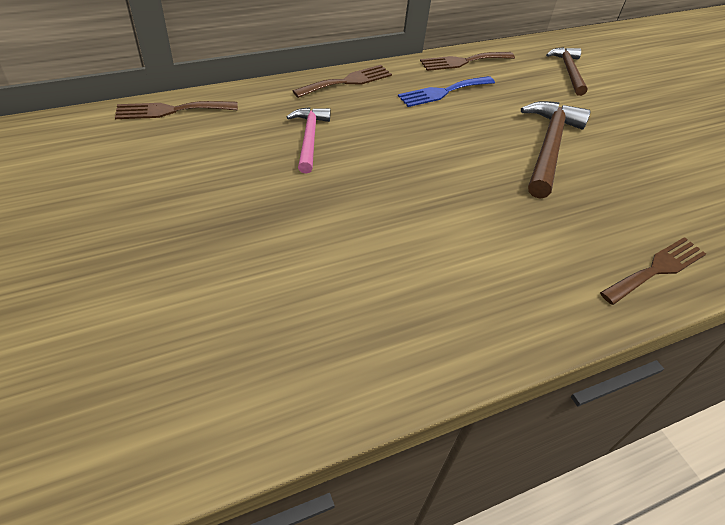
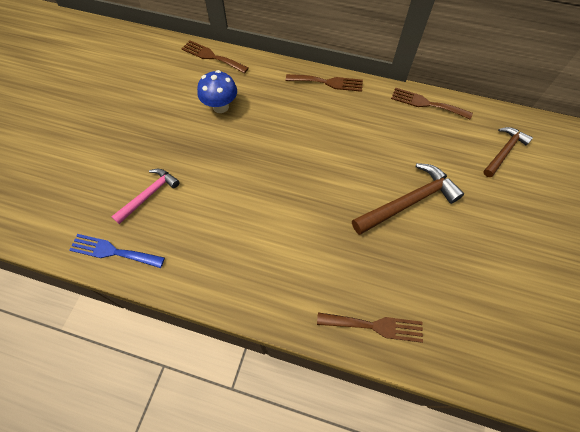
camera: 45 degrees right, 15 degrees up
pink hammer [287,107,331,174] -> pink hammer moved to [111,169,180,224]
blue fork [398,76,495,107] -> blue fork moved to [69,234,165,268]
none -> blue mushroom [197,70,237,113]

